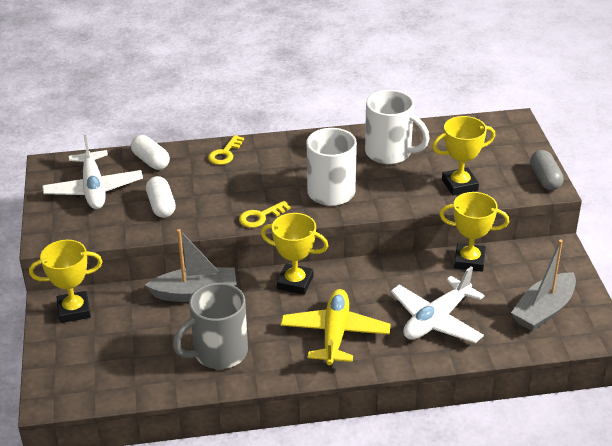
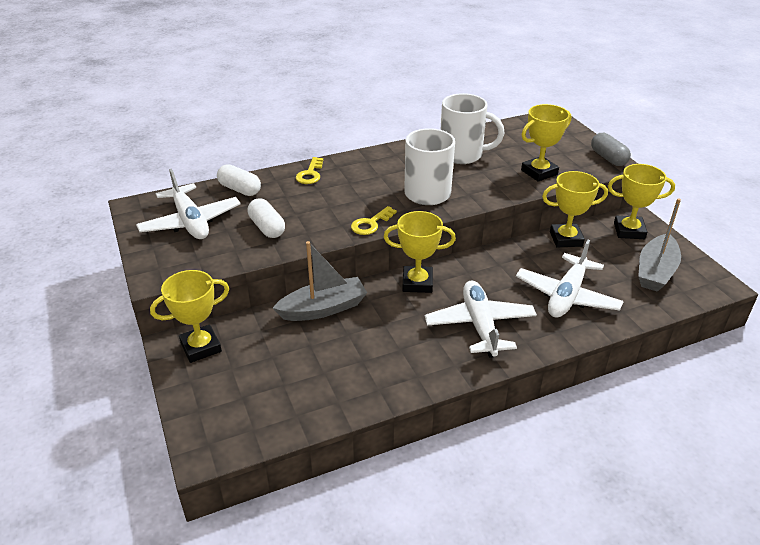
camera: 15 degrees left, 0 degrees up
grey mug [173,283,248,369] -> none
yellow plane [281,289,391,366] -> white plane [425,281,537,358]
none -> yellow trophy [608,164,675,239]

